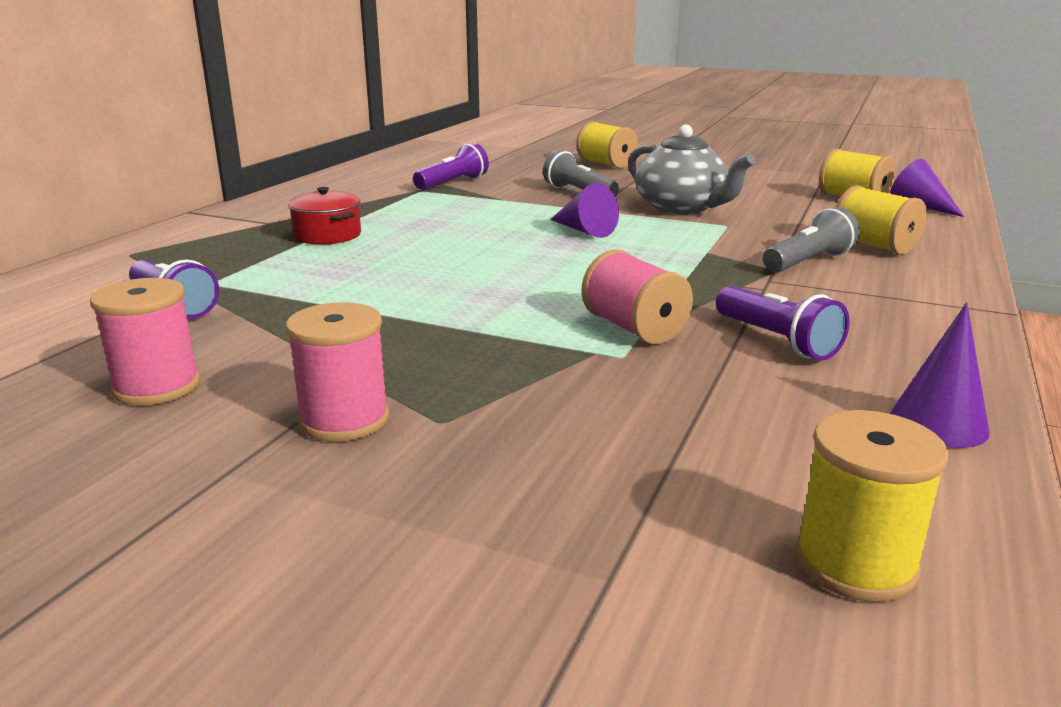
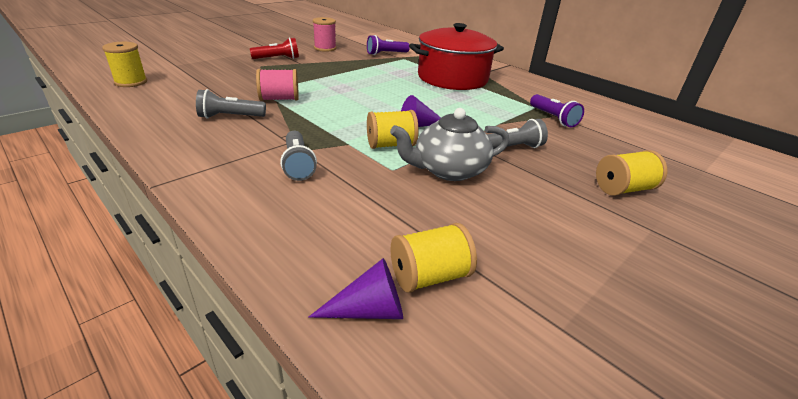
camera: 110 degrees right, 10 degrees up
pink spool [286,302,389,441] -> red flashlight [250,38,299,59]
red pot [288,187,361,245] -> red pot [409,23,504,90], size x2.27
purple flashlight [716,286,849,360] -> grey flashlight [196,89,266,119]
yellow spool [836,185,927,255] -> yellow spool moved to [367,110,419,149]
purple cone [890,302,990,448] -> none

